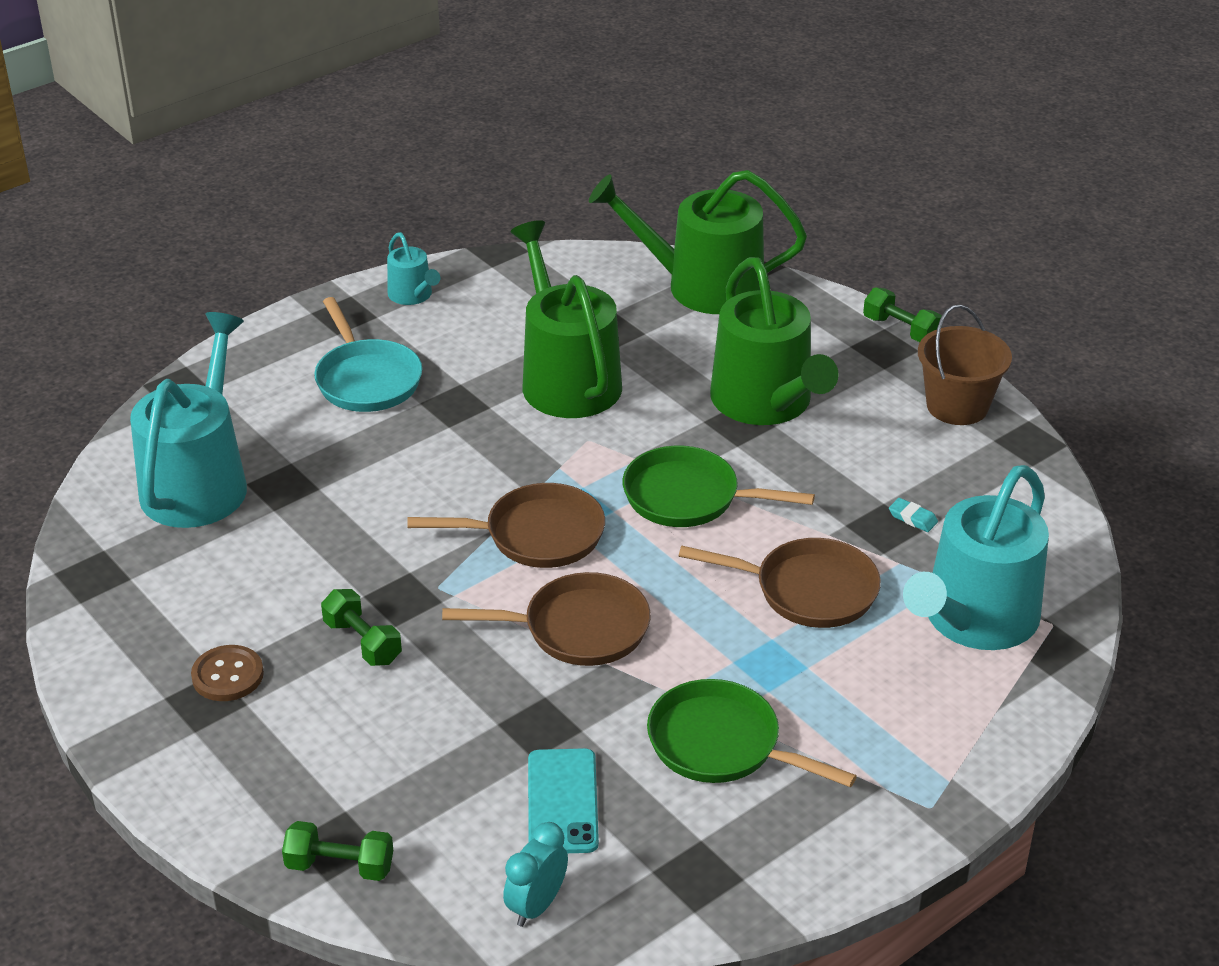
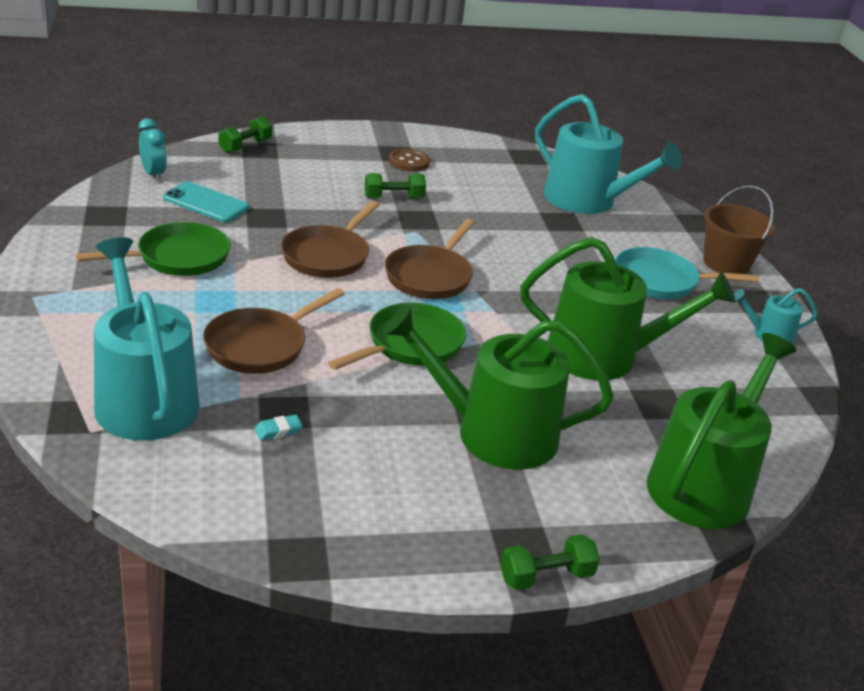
camera: 115 degrees right, 5 degrees down
brown bucket [918,304,1012,425] -> brown bucket moved to [704,185,775,274]

